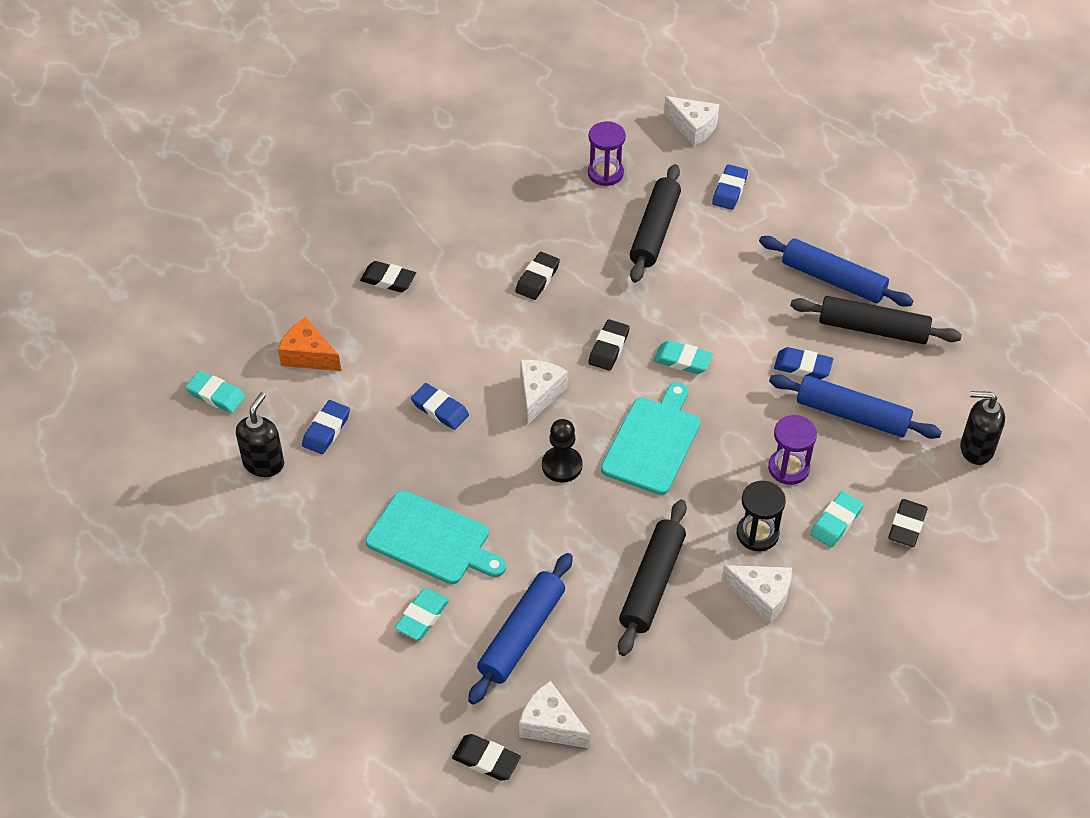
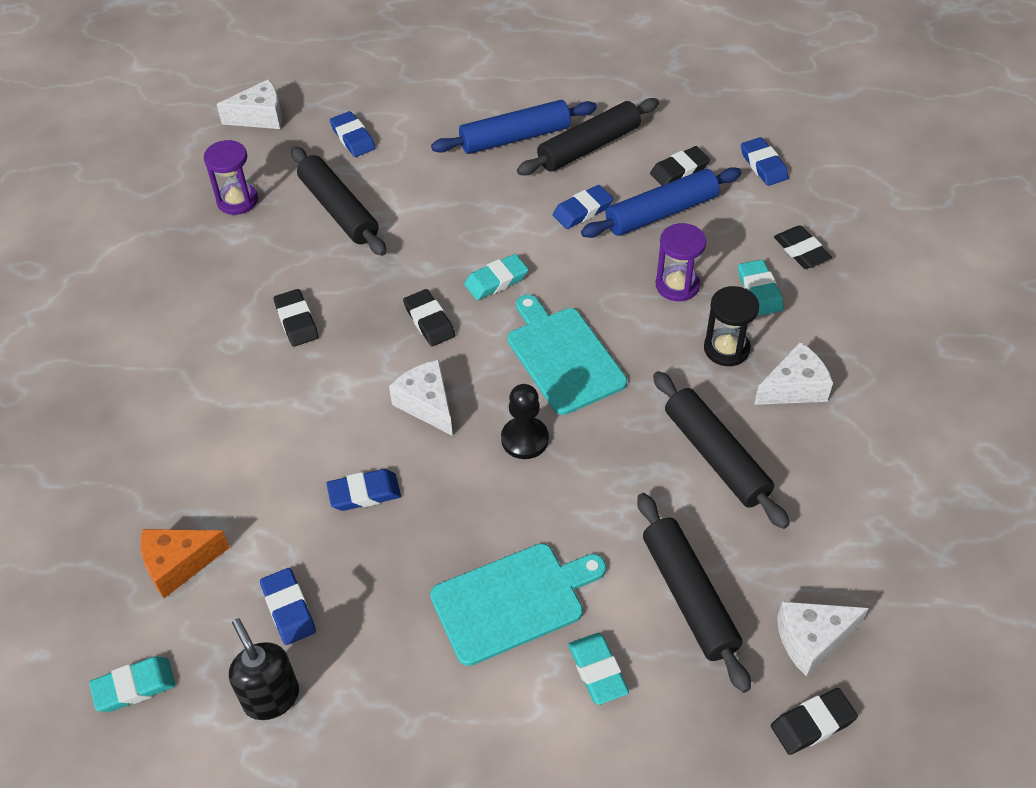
camera: 50 degrees left, 0 degrees up
black eraser [360,261,416,292] -> black eraser moved to [650,146,710,186]
blue rolling pin [468,553,573,705] -> black rolling pin [637,493,751,693]
black soap dispenser [960,391,1005,465] -> blue eraser [741,137,789,186]

